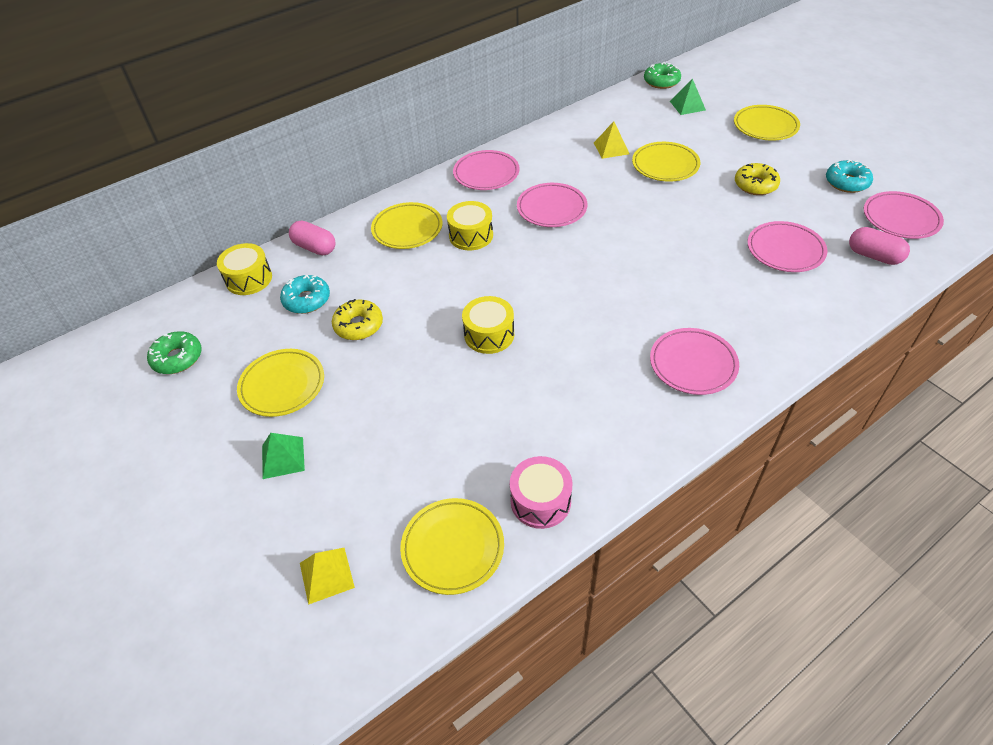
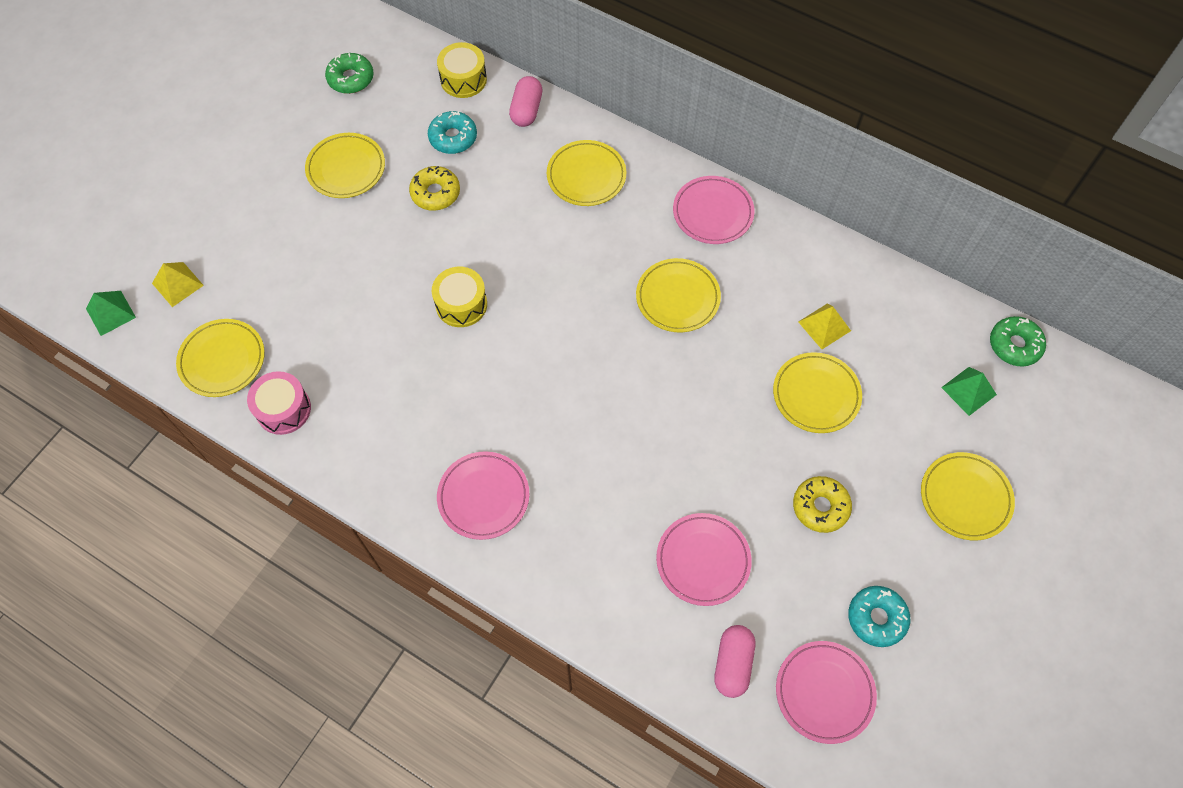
camera: 65 degrees right, 15 degrees up
green pyramid [262,433,305,479] -> green pyramid moved to [86,291,136,336]
yellow drum [447,201,493,250] -> none
pink plate [517,183,587,227] -> yellow plate [636,258,721,332]

